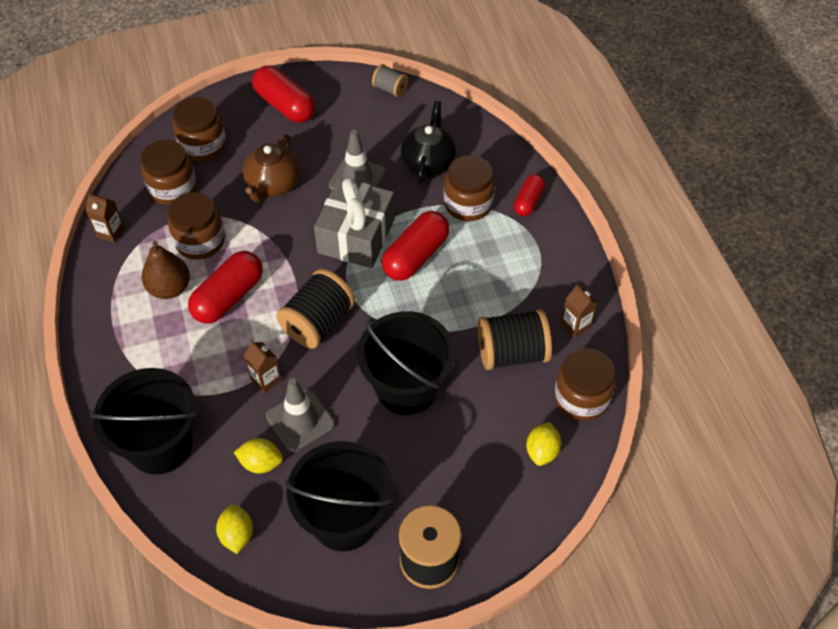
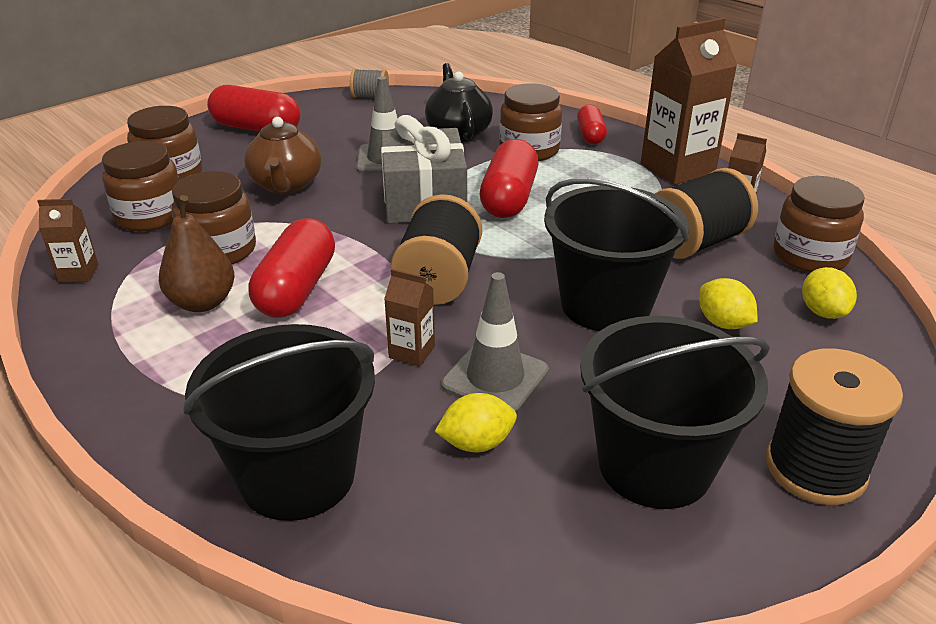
camera: 25 degrees left, 20 degrees down
yellow lemon [216,504,253,554] -> yellow lemon moved to [699,278,758,329]
none -> brown carton [641,18,737,185]

